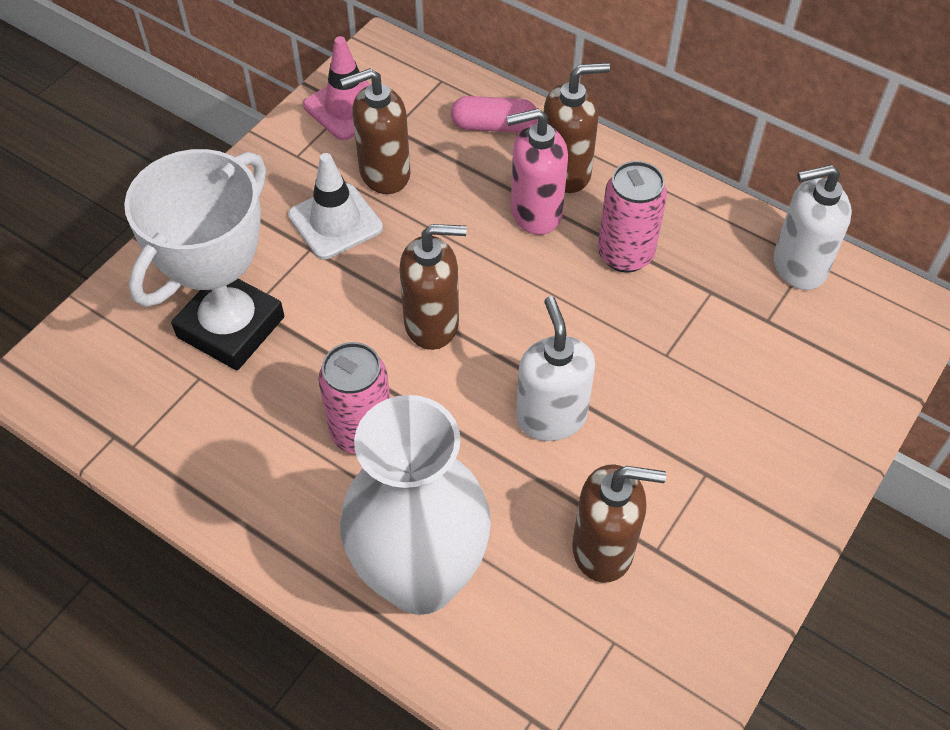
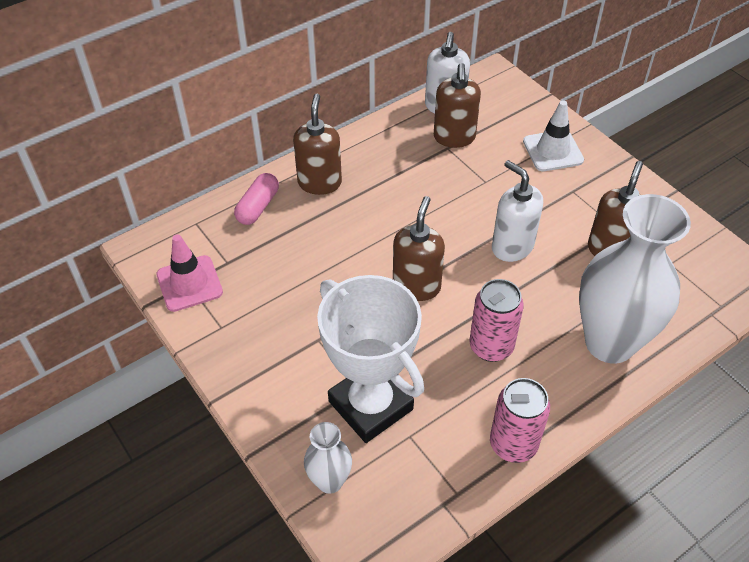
camera: 70 degrees left, 5 degrees down
white traffic cone [288,153,383,259] -> white traffic cone moved to [523,100,584,171]
brown soap dispenser [340,68,410,194] -> brown soap dispenser moved to [434,63,481,148]
pink soap dispenser [506,108,568,235] -> none
white soap dispenser [516,296,595,441] -> white soap dispenser turned 45 degrees clockwise [492,160,543,262]
pink can [598,161,667,272] -> pink can moved to [490,378,550,463]
none -> white vase [304,422,352,494]

